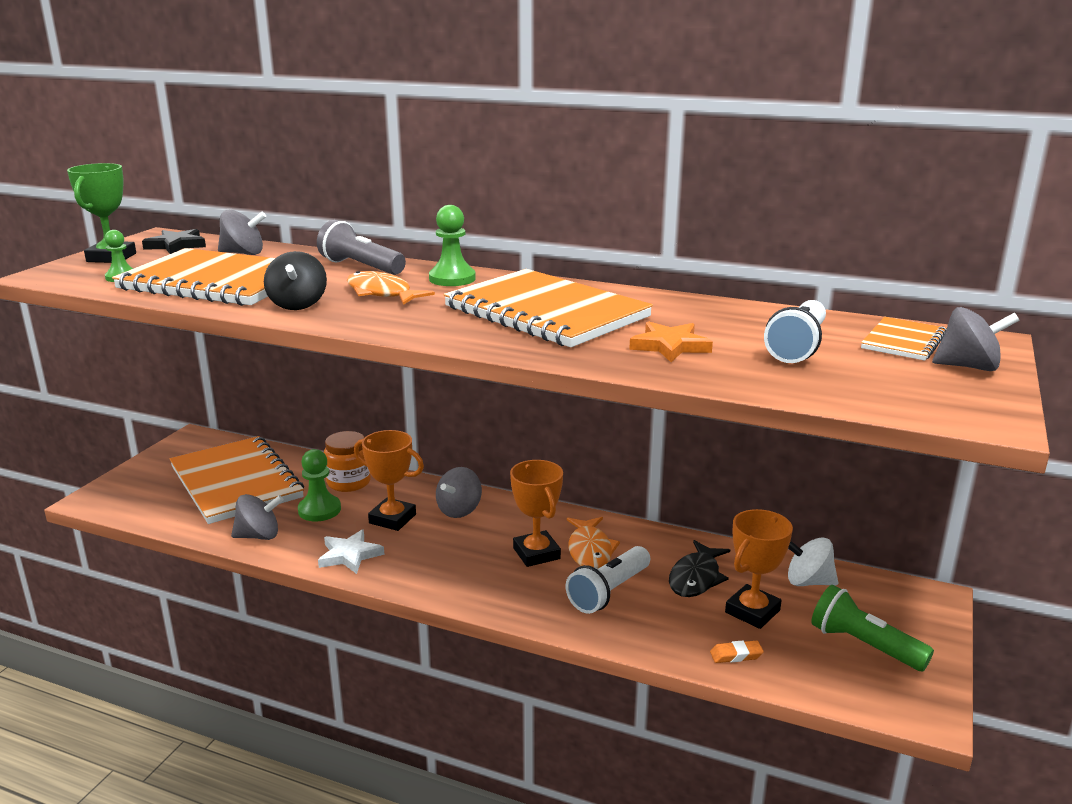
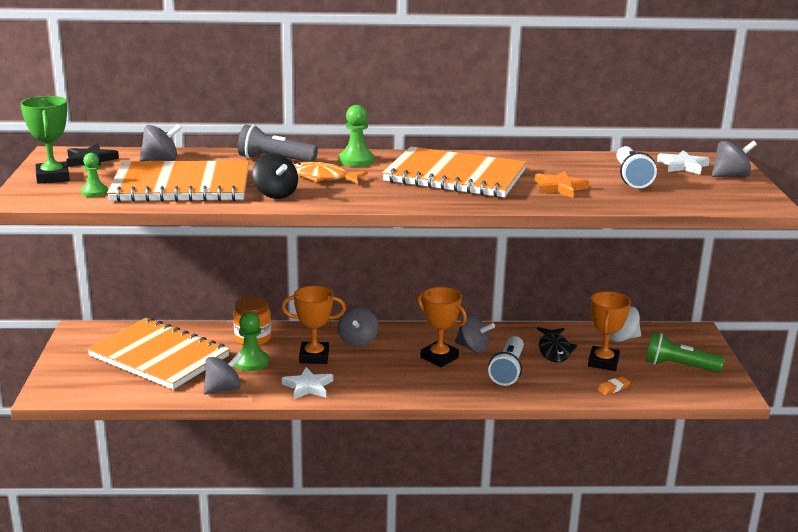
camera: 25 degrees left, 0 degrees up
orange fish [567,517,620,569] -> grey spinning top [455,314,495,353]
orange notebook [861,317,946,361] -> white star [657,150,710,175]

